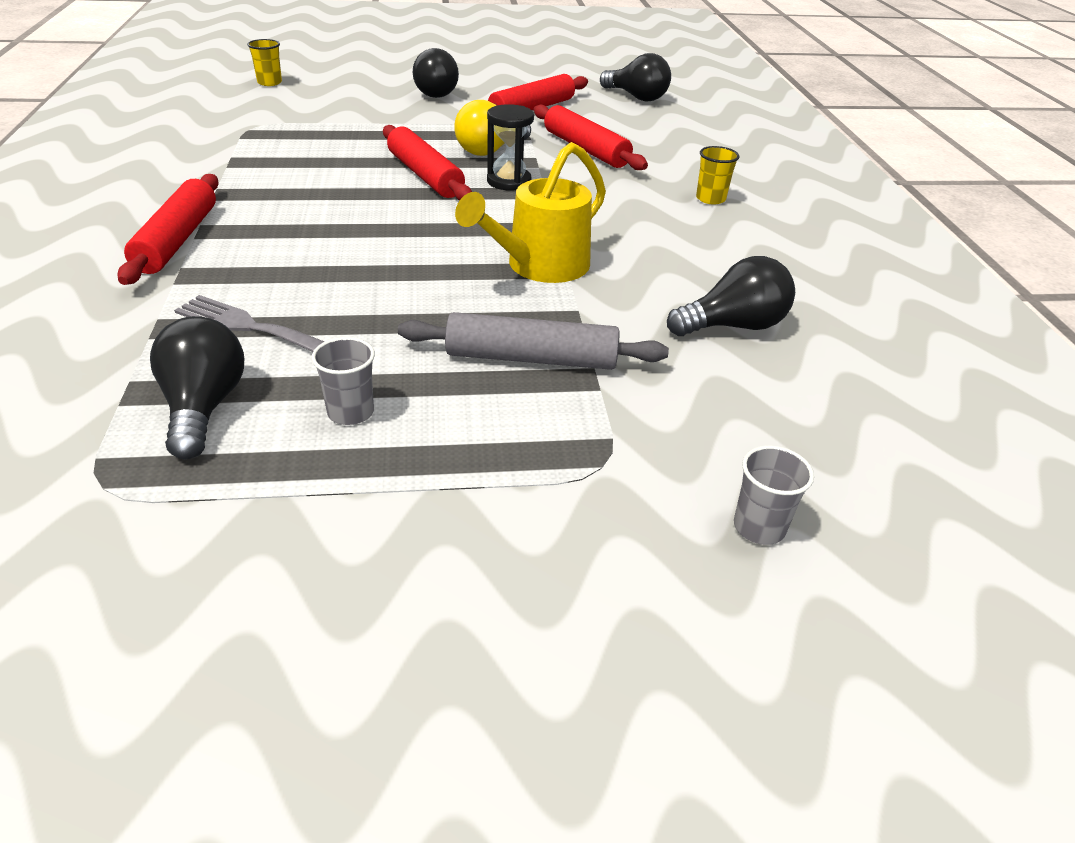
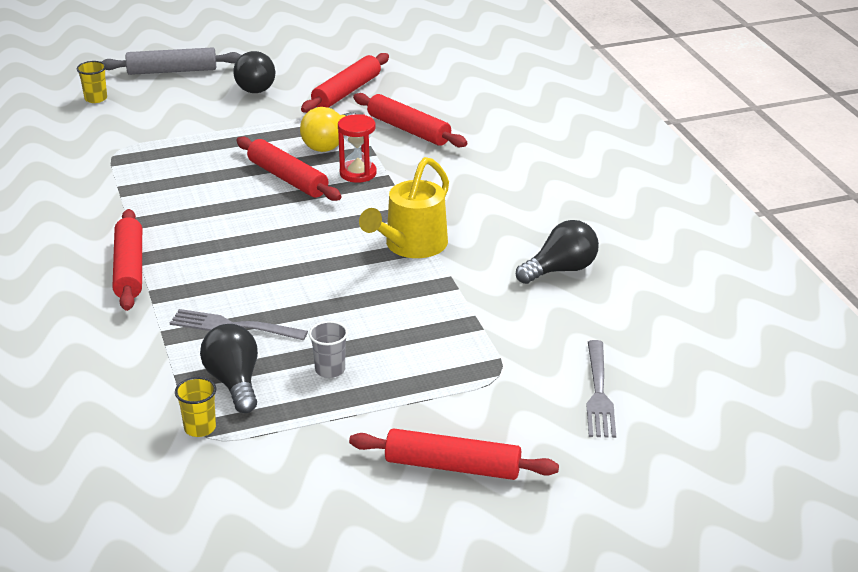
camera: 10 degrees left, 5 degrees down
grey rolling pin [398,312,669,370] -> grey rolling pin moved to [102,47,241,75]
black hourglass [487,104,534,191] -> red hourglass [338,114,377,183]
black light bulb [600,53,671,101] -> none
yellow cup [696,146,739,205] -> yellow cup moved to [175,377,216,437]
grey cup [734,446,814,545] -> grey fork [587,340,616,438]
none -> red rolling pin [349,428,559,480]

